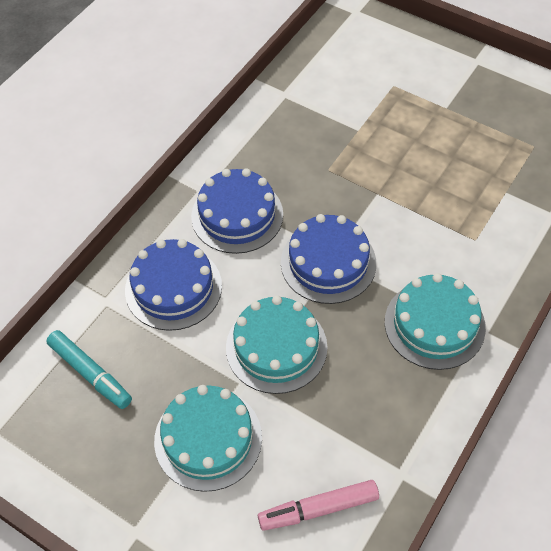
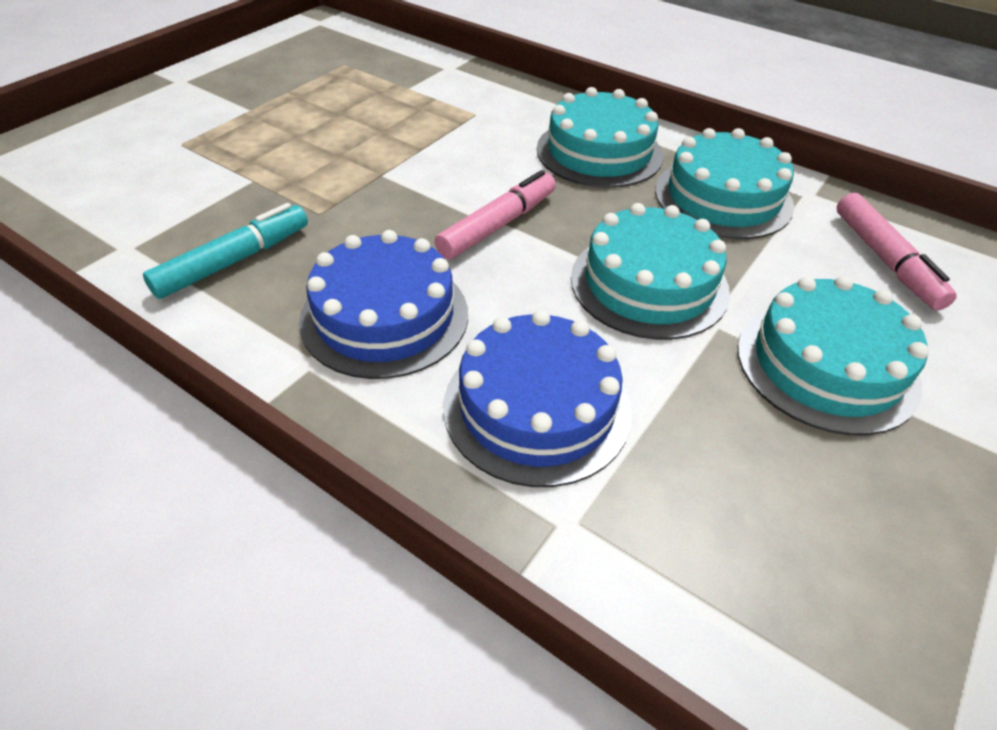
camera: 90 degrees left, 10 degrees down
turquoise marker [46,330,132,409] -> turquoise marker moved to [143,203,308,299]
blue cake [281,214,376,304] -> pink marker [435,170,556,259]
none -> turquoise cake [655,128,794,239]

